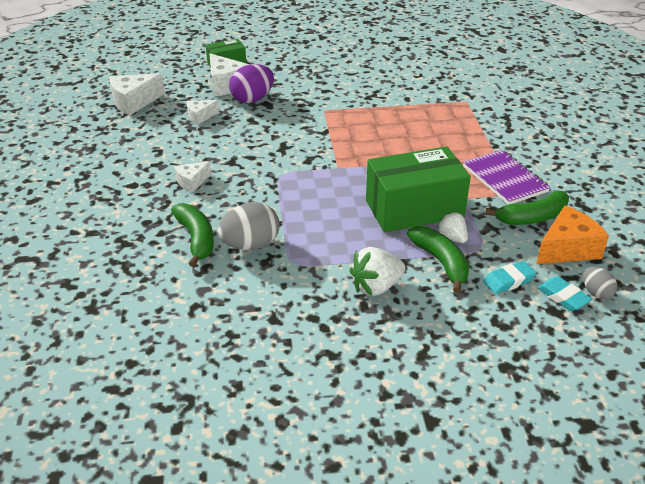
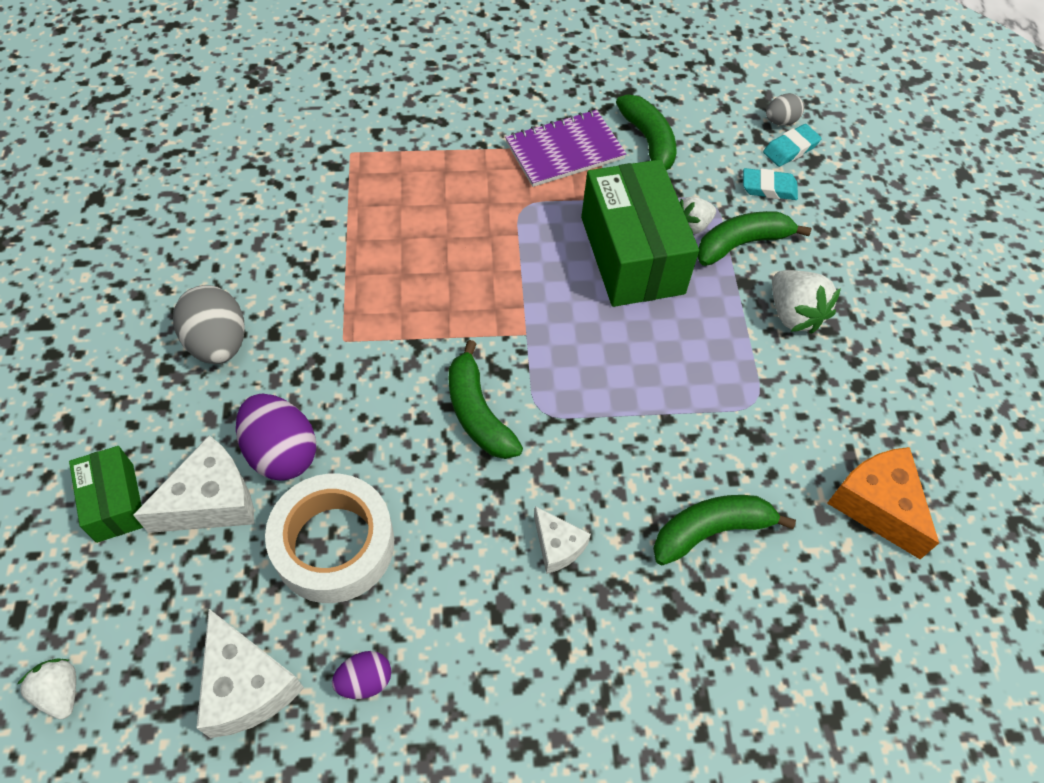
camera: 90 degrees left, 20 degrees up
white cheese [187,100,219,125] -> white tape [265,474,394,603]
grey egg [218,202,280,250] -> grey egg moved to [173,285,245,364]
turquoise eraser [483,261,536,294] -> turquoise eraser turned 60 degrees counterclockwise [743,168,798,200]
orange cheese [536,205,609,264] -> orange cheese moved to [827,447,939,559]
none -> white strawberry [17,658,76,720]
none -> purple egg [332,651,391,699]
none -> green banana [449,340,523,459]

